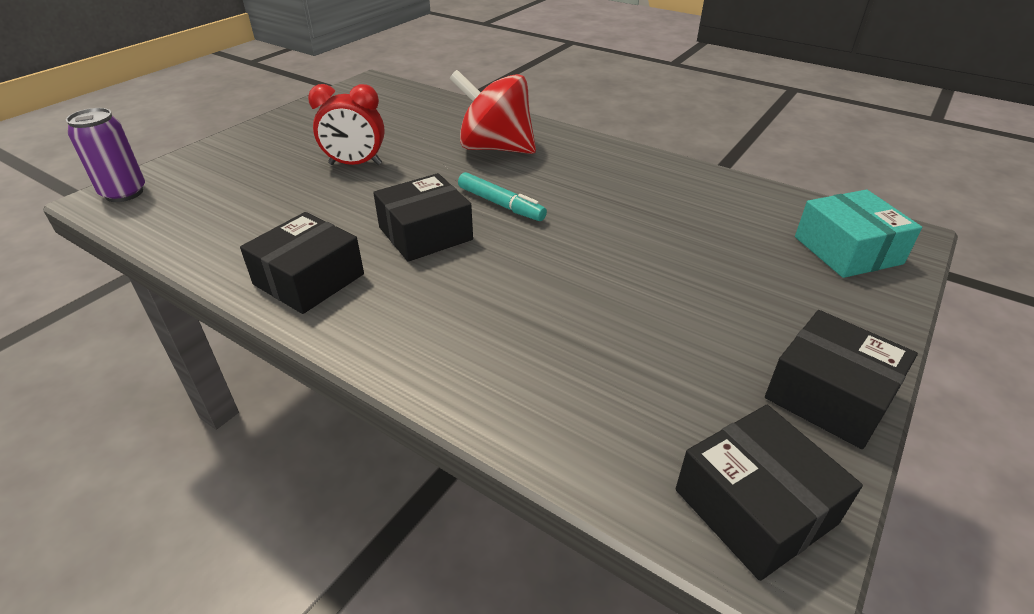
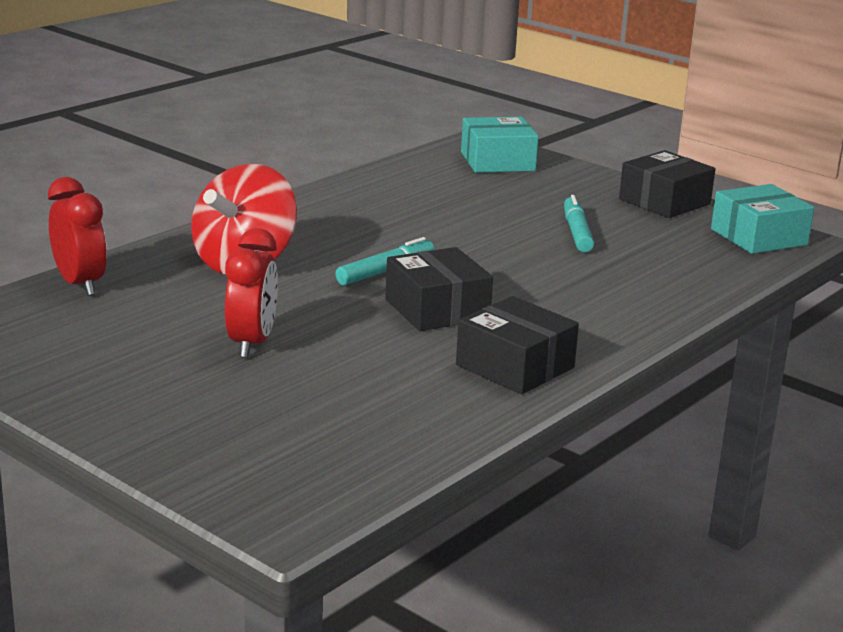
camera: 85 degrees left, 15 degrees down
purple can [66,108,145,202] -> none
black box [676,405,863,581] -> turquoise box [711,184,814,254]
none -> red clock [48,177,107,296]
none -> turquoise marker [564,195,594,252]

